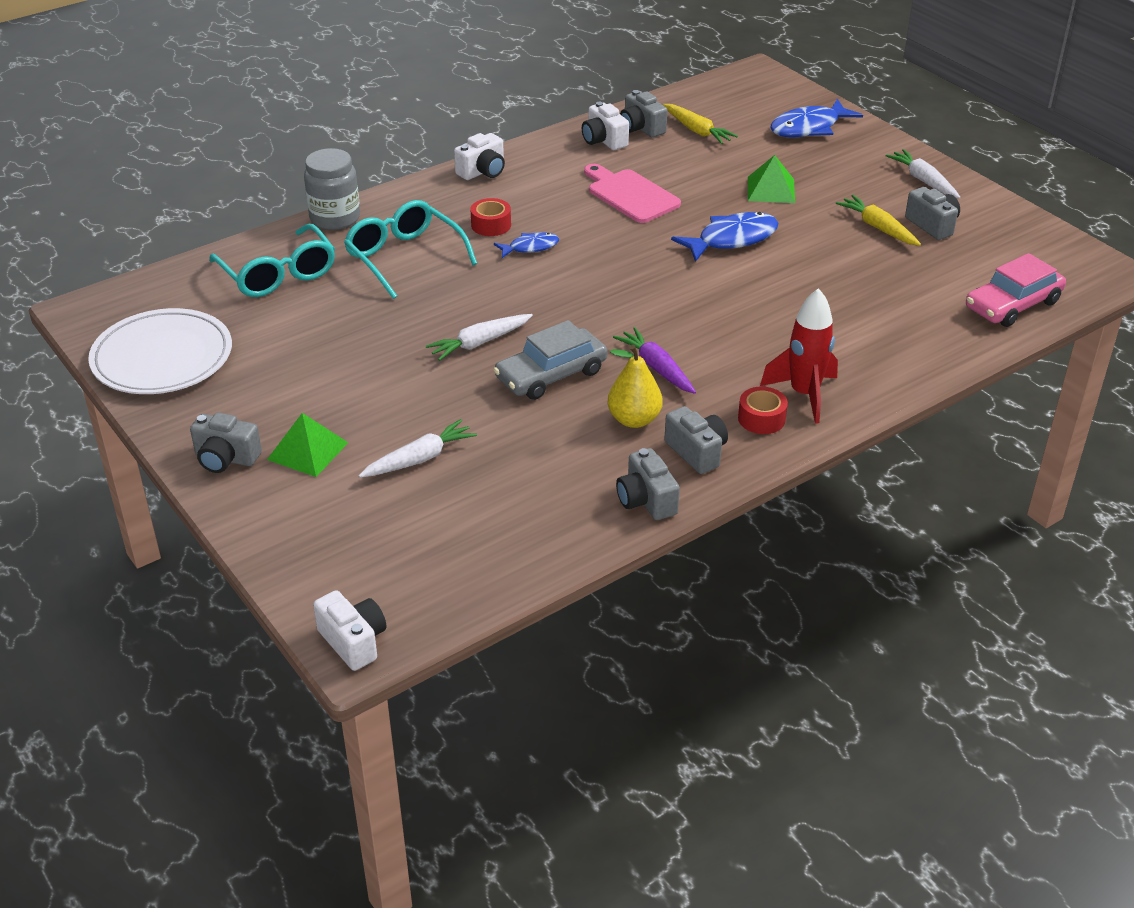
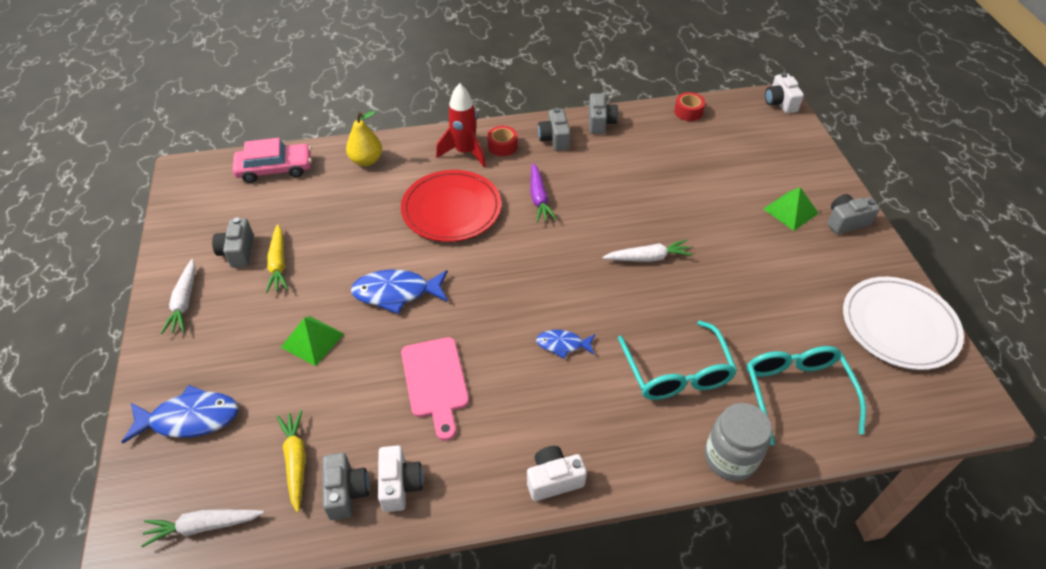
camera: 155 degrees left, 10 degrees up
grey camera [190,412,262,473] -> grey camera turned 60 degrees counterclockwise [827,194,880,234]
white carrot [358,419,477,478] -> white carrot moved to [141,510,264,547]
red tape [471,198,511,236] -> red tape moved to [674,92,705,121]
grey car [494,320,608,400] -> none
yellow pear [607,345,663,428] -> yellow pear moved to [346,111,382,166]
none -> red plate [401,170,501,242]

